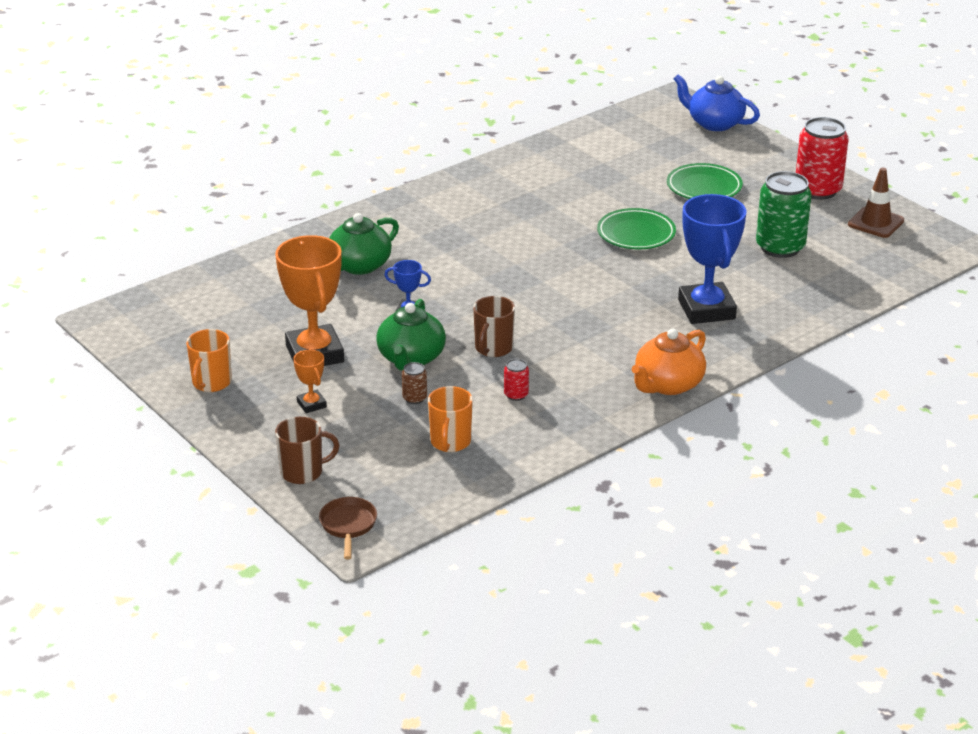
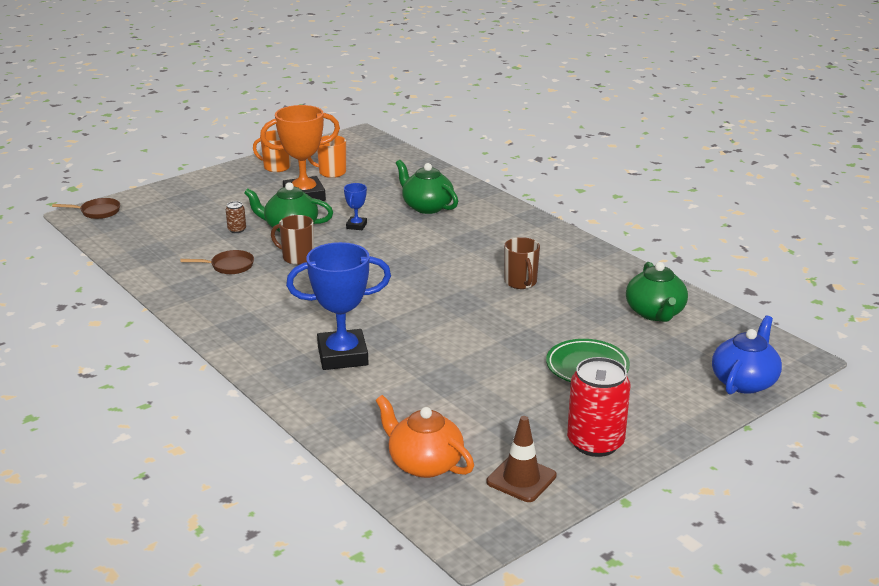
camera: 90 degrees right, 5 degrees down
brown mug [275,417,339,484] -> brown mug moved to [504,237,540,289]
orange trophy [293,350,327,413] -> none
orange mug [428,386,473,452] -> orange mug moved to [308,135,346,178]
red can [504,359,529,401] -> brown pan [180,250,254,274]
green plate [597,208,676,249] -> none
orange teapot [632,329,706,395] -> orange teapot moved to [375,395,474,478]
green can [756,171,812,258] -> none
none -> green teapot [626,262,688,322]

